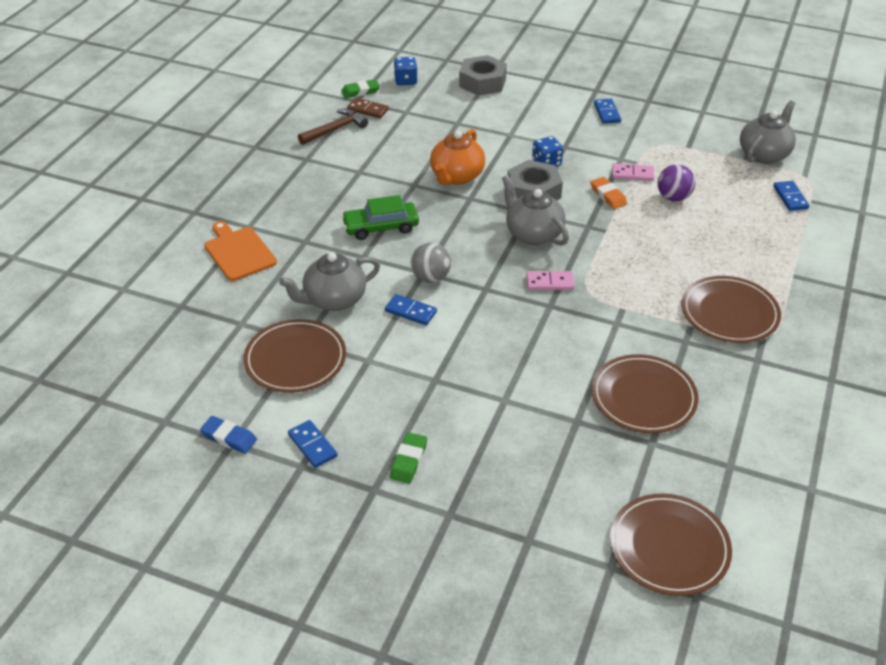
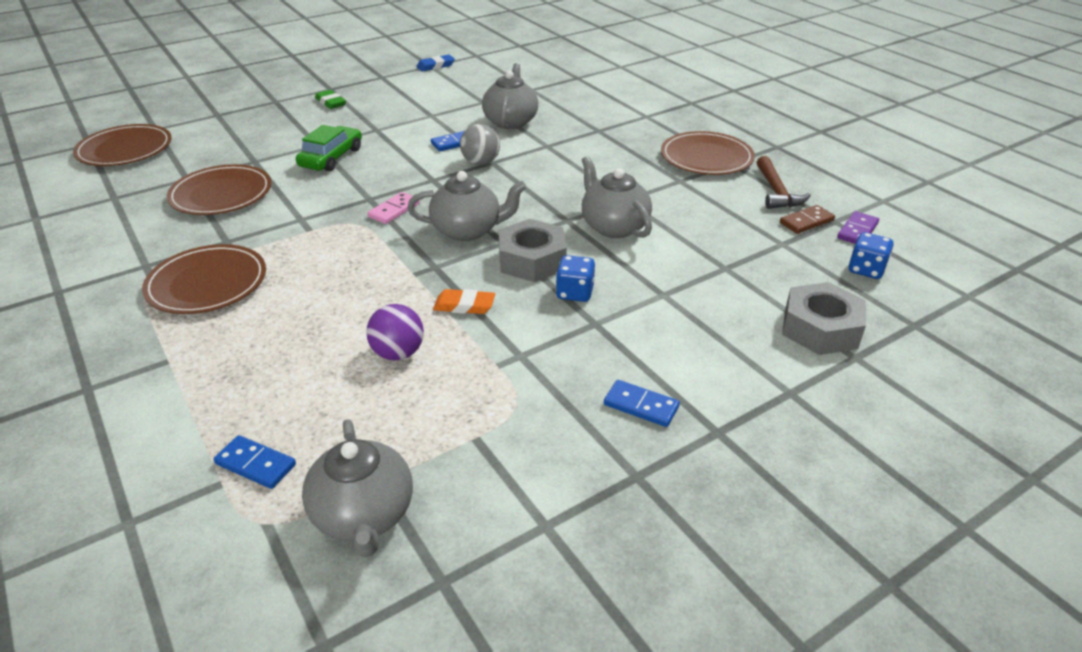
camera: 125 degrees right, 5 degrees down
orange cutting board [205,221,277,281] -> none
brown plate [243,319,346,393] -> brown plate moved to [661,131,755,175]
blue domino [288,420,338,468] -> none
green eraser [341,79,380,98] -> purple domino [837,211,879,244]
green car [341,195,419,240] -> green car moved to [296,125,362,172]
orange teapot [430,129,485,185] -> grey teapot [582,156,652,238]
pink domino [612,163,654,181] -> none

